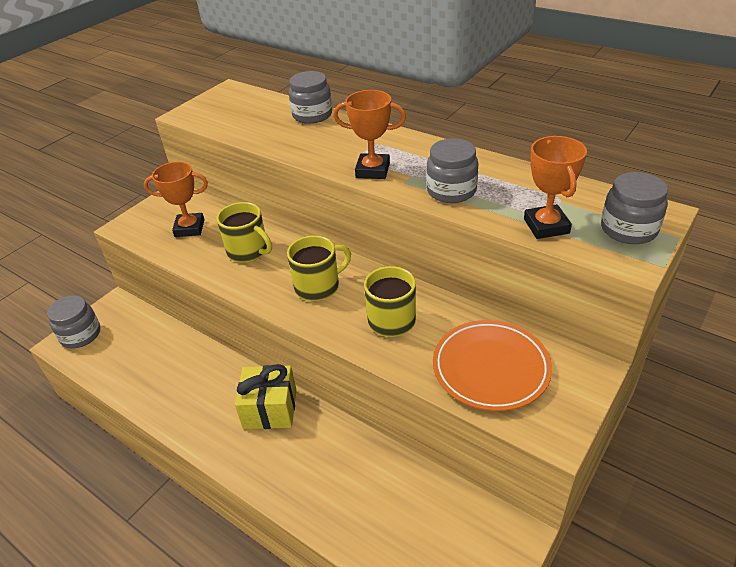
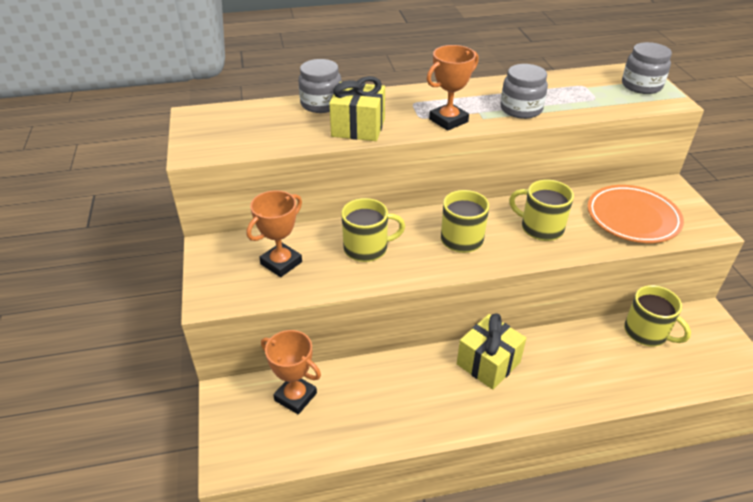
camera: 50 degrees left, 0 degrees up
grey jar [47,295,100,348] -> none
orange trophy [524,136,587,239] -> orange trophy moved to [261,330,321,414]
none -> yellow gift [329,76,385,141]
none -> yellow mug [624,285,691,346]

